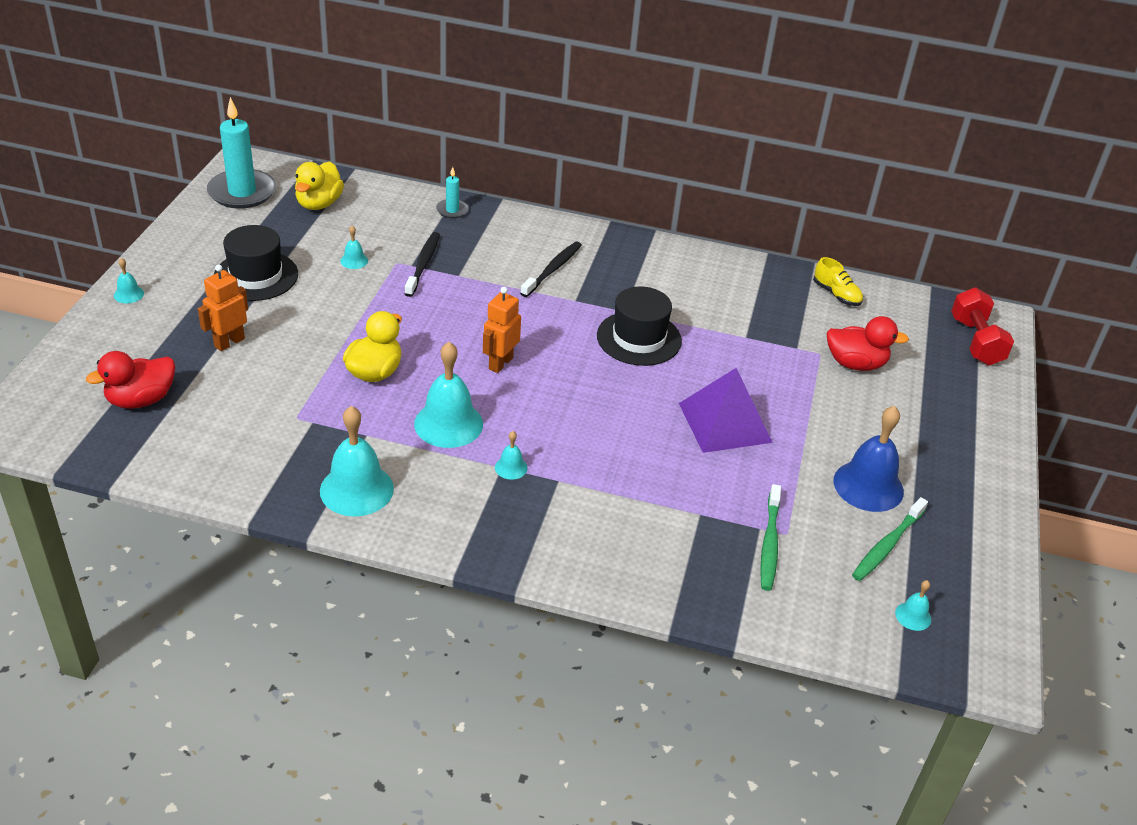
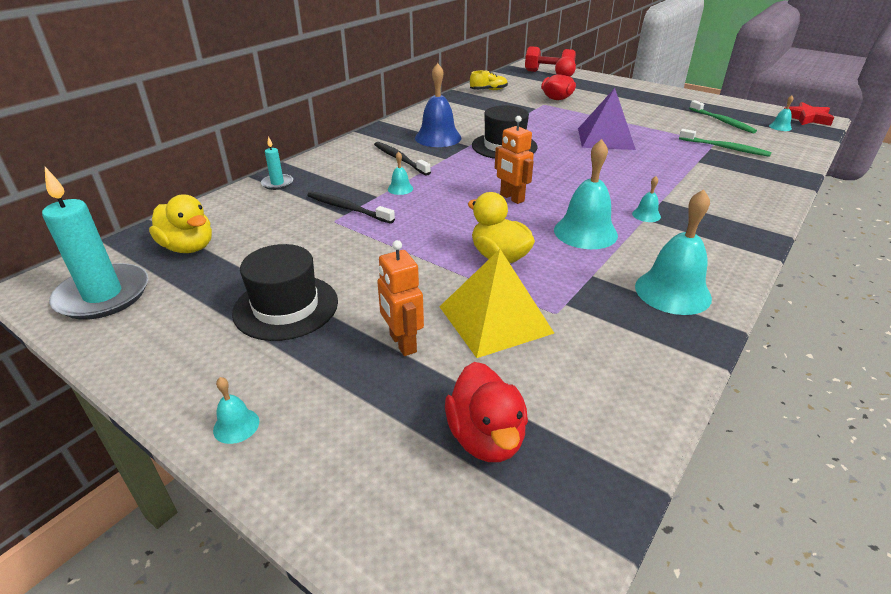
camera: 65 degrees left, 5 degrees down
turquoise bell [340,226,368,269] -> turquoise bell moved to [388,151,413,195]
blue bell [834,406,904,512] -> blue bell moved to [415,63,461,147]
none -> yellow pyramid [439,249,554,358]
none -> red star [784,102,834,126]

